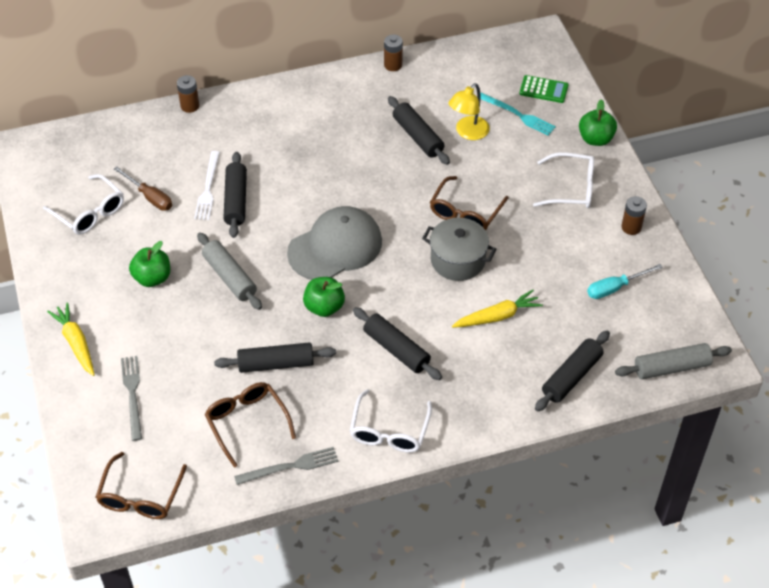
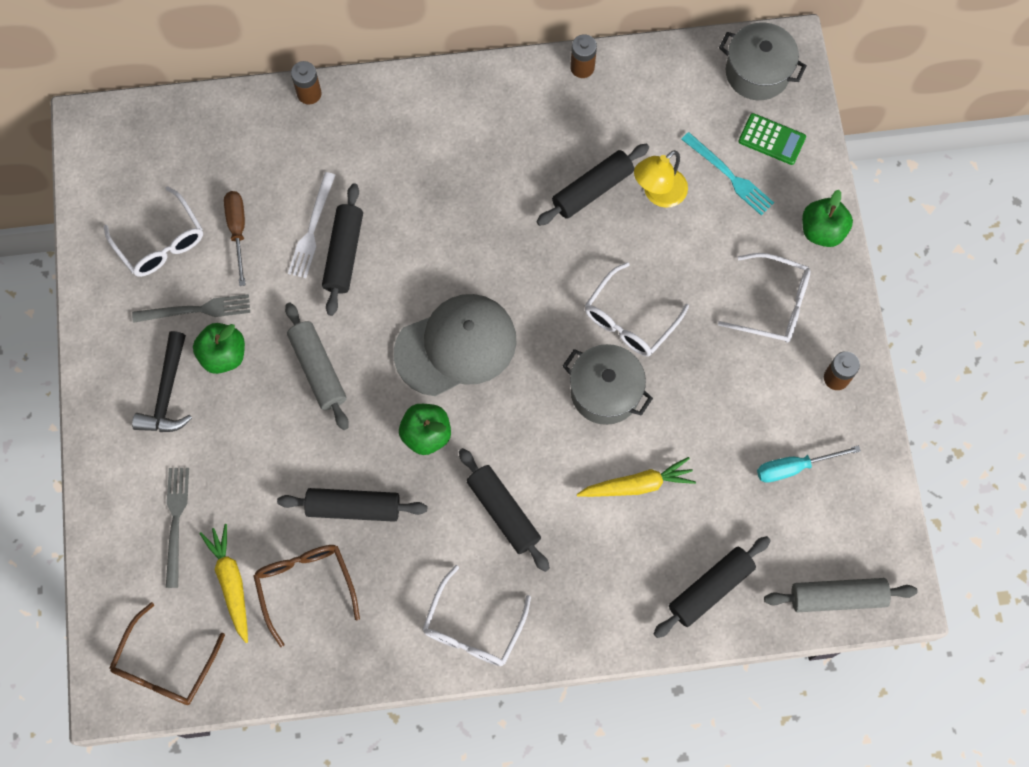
camera: 10 degrees right, 20 degrees up
yellow carrot [47,302,95,376] -> yellow carrot moved to [199,524,248,643]
brown screwdriver [114,166,172,211] -> brown screwdriver turned 150 degrees counterclockwise [224,191,246,286]
grey fork [234,447,338,485] -> grey fork moved to [132,294,250,323]
black rolling pin [388,96,450,165] -> black rolling pin turned 75 degrees clockwise [536,144,649,226]
brown glasses [430,176,509,230] -> white glasses [585,262,689,356]
none -> black hammer [132,331,192,432]
none -> grey pot [719,22,807,100]

